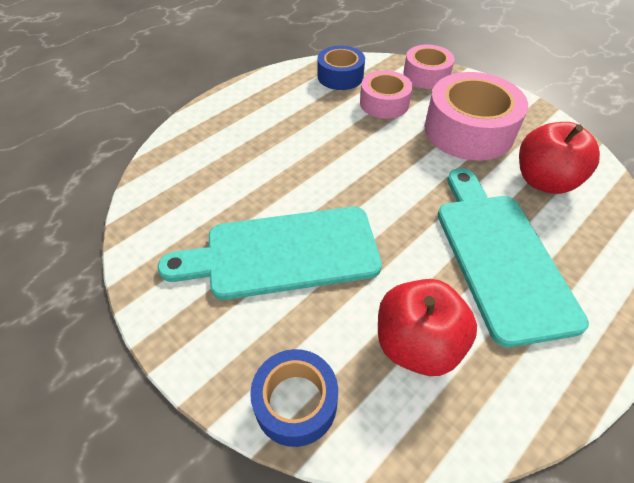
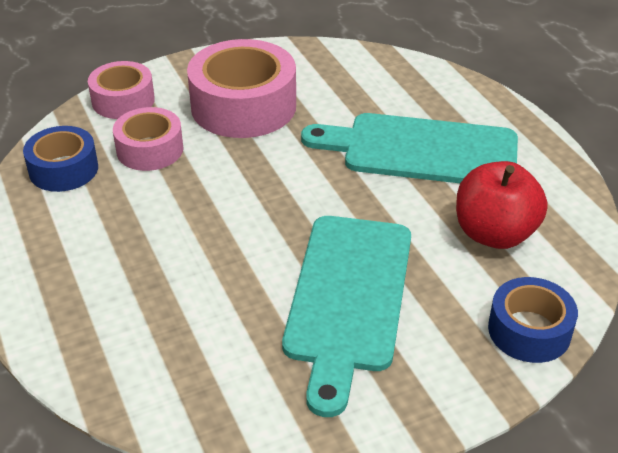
camera: 70 degrees left, 10 degrees down
red apple [519,122,600,194] -> none

